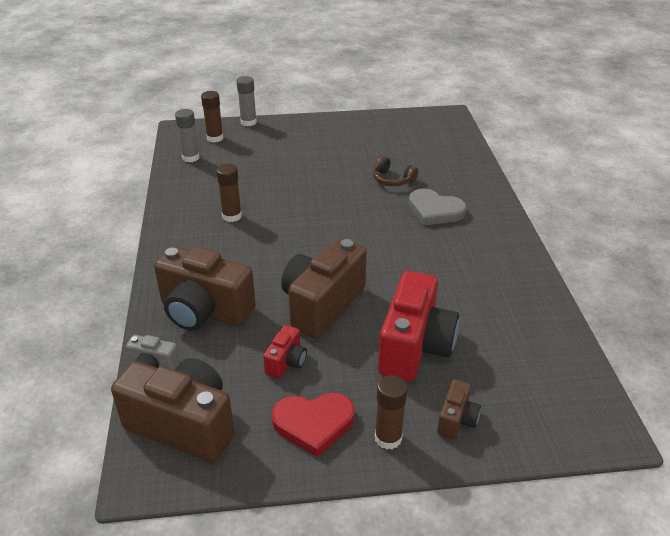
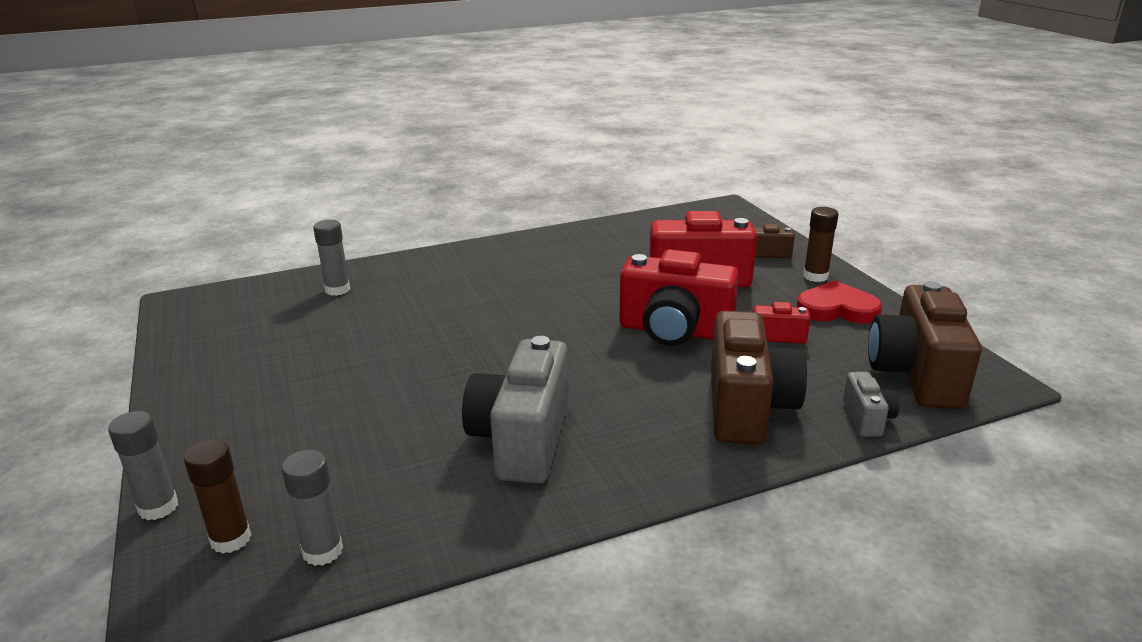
camera: 105 degrees left, 10 degrees down
brown glue stick [216,164,242,222] -> grey camera [462,336,569,484]
red heart [272,393,355,457] -> red heart turned 60 degrees counterclockwise [797,280,882,324]
brown camera [281,238,367,339] -> red camera [619,249,739,346]
brown headphones [372,156,418,186] -> none
grey heart [409,189,467,226] -> none
none -> grey glue stick [313,220,350,296]

